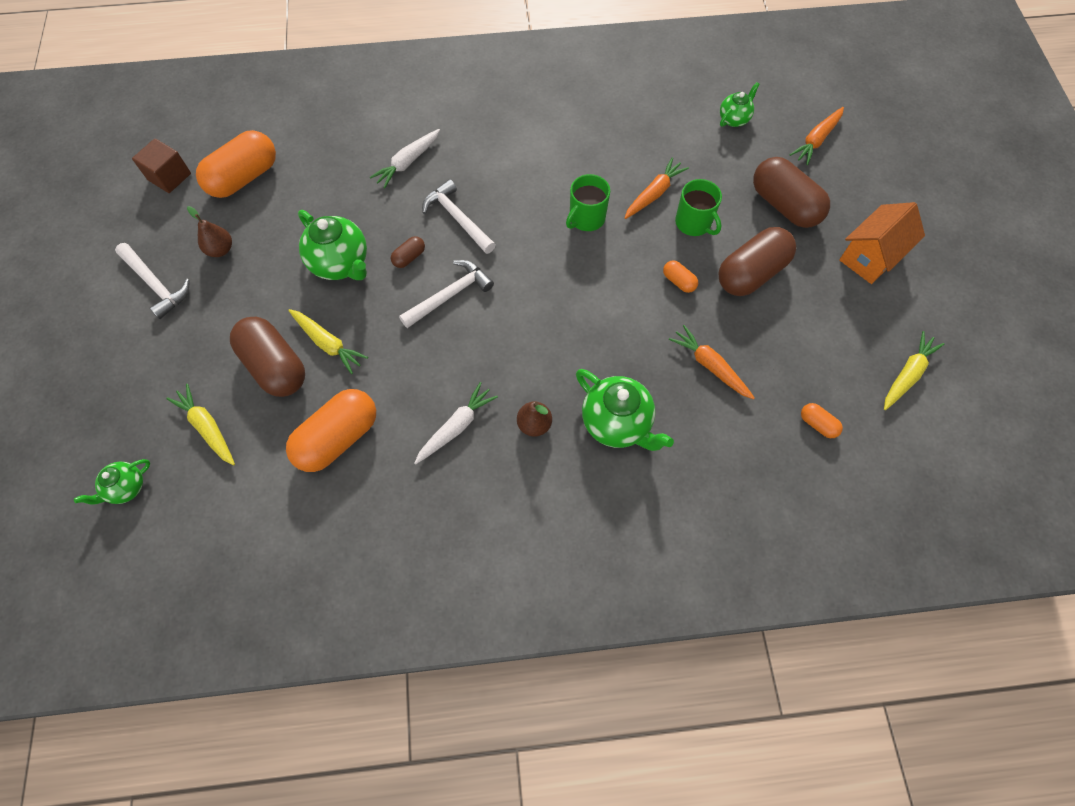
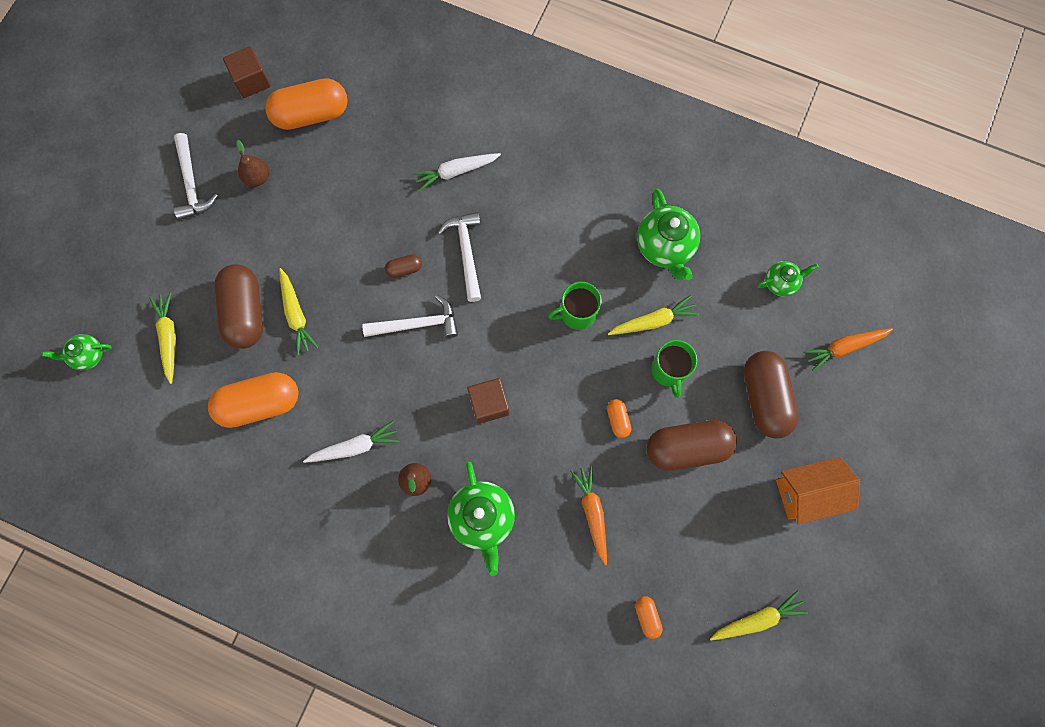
camera: 30 degrees right, 10 degrees up
green teapot [298,210,367,280] -> green teapot moved to [637,188,700,280]
orange carrot [624,157,689,219] -> yellow carrot [608,295,699,335]
none -> brown cube [467,378,509,424]

